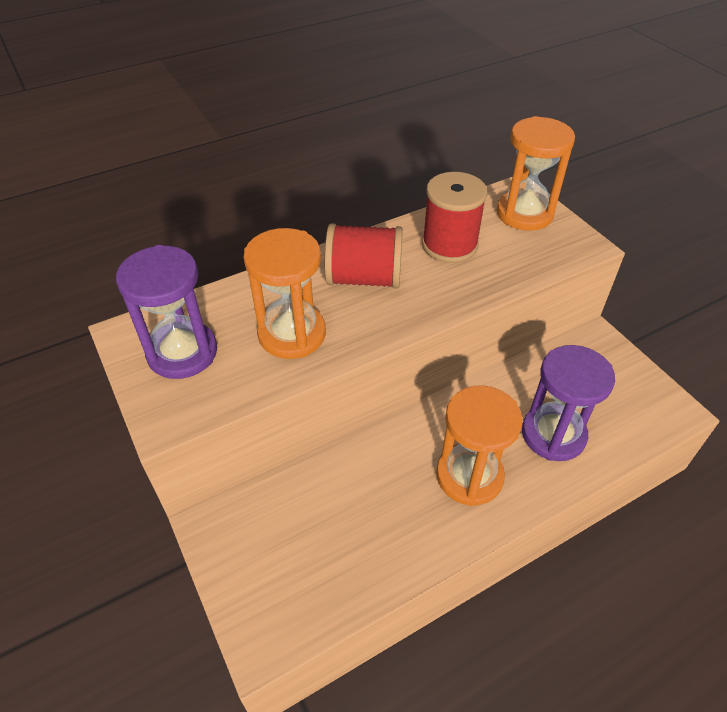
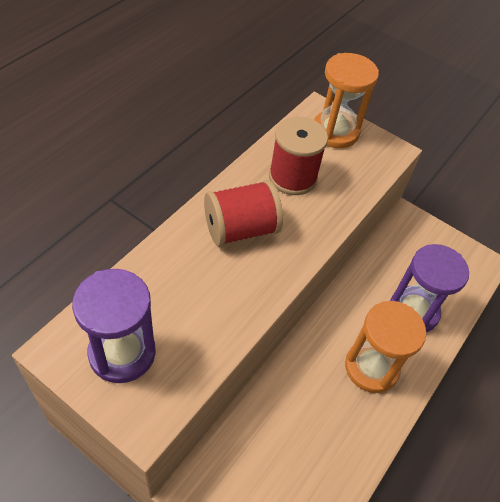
camera: 30 degrees left, 5 degrees up
orange hourglass [243,228,326,359] -> none

